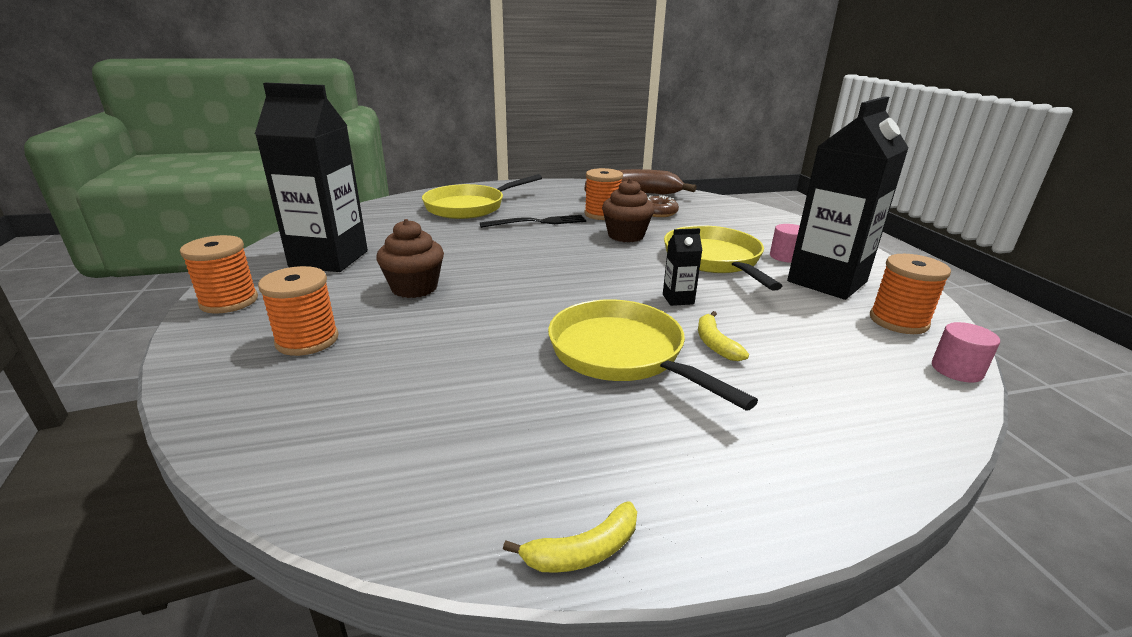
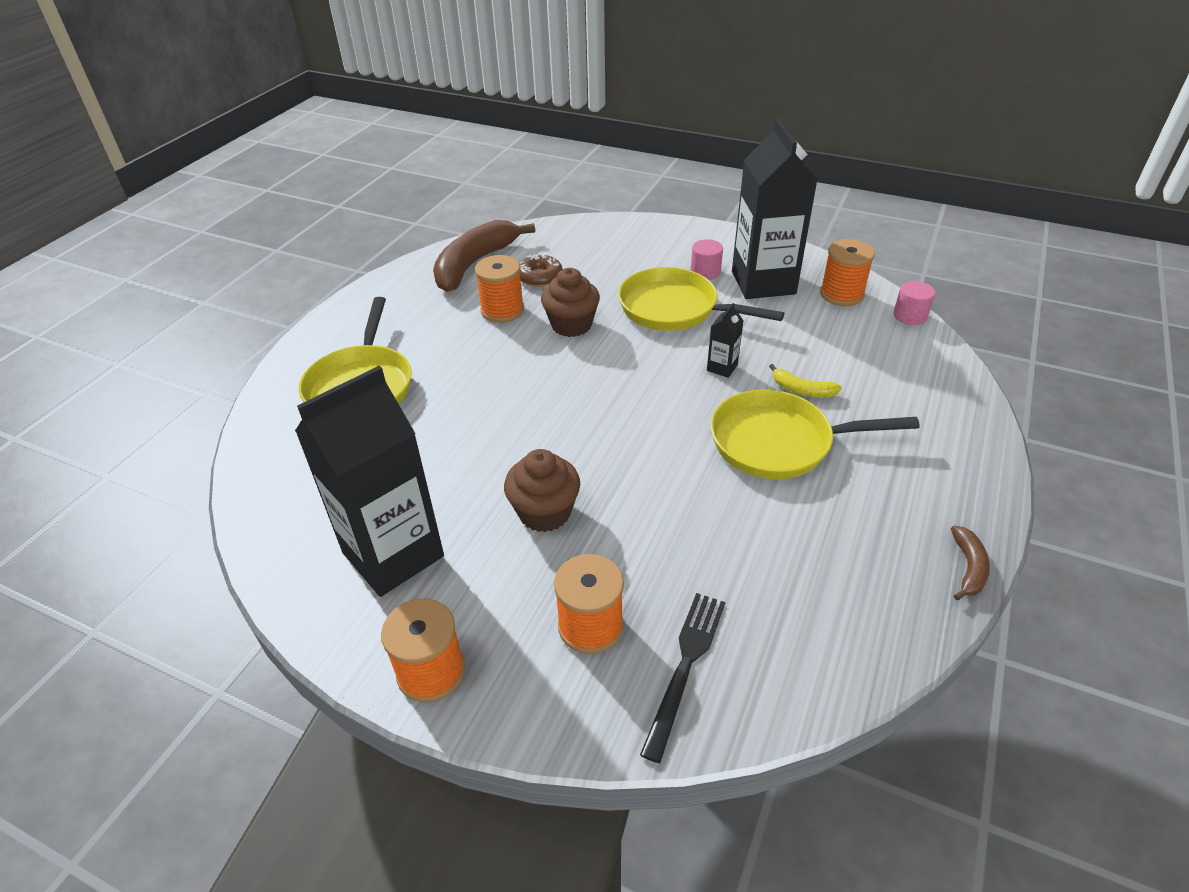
camera: 50 degrees left, 15 degrees up
black fork [480,215,586,228] -> black fork moved to [640,593,725,763]
yellow banana [503,501,637,573] -> brown banana [951,526,990,600]

